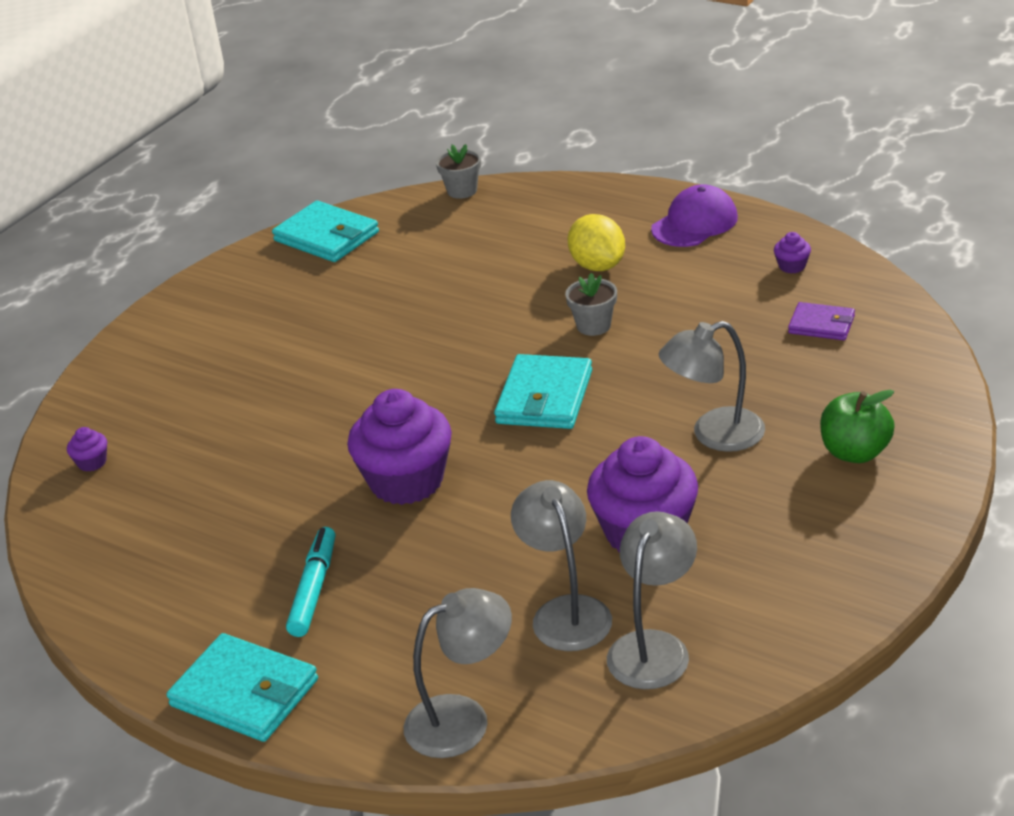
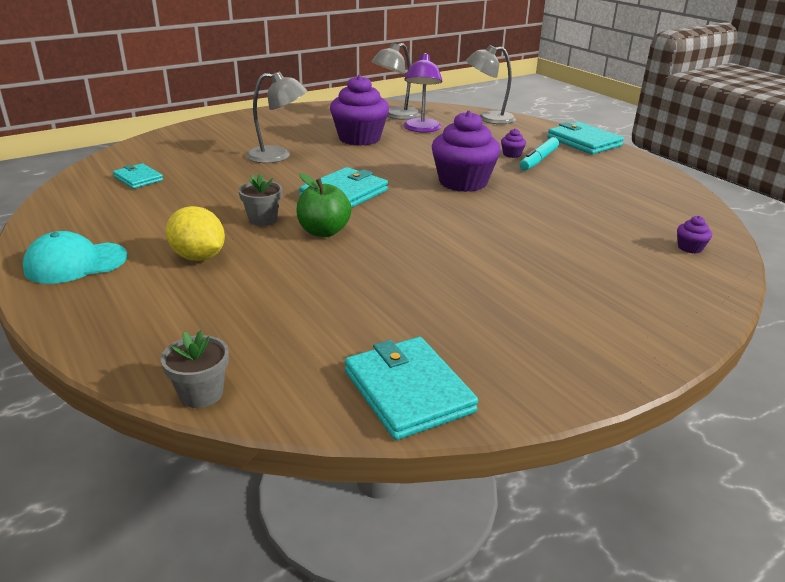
camera: 160 degrees left, 5 degrees down
grey lamp [511,480,612,651] -> purple lamp [403,53,442,133]
yellow lemon [567,214,625,271] -> yellow lemon turned 45 degrees counterclockwise [166,206,225,261]
purple cap [651,184,738,247] -> turquoise cap [23,231,128,284]
purple cupcake [774,232,811,274] -> purple cupcake moved to [501,129,526,158]
purple wallet [788,302,855,340] -> turquoise wallet [113,163,163,189]
green apple [820,389,895,463] -> green apple moved to [297,173,352,237]

